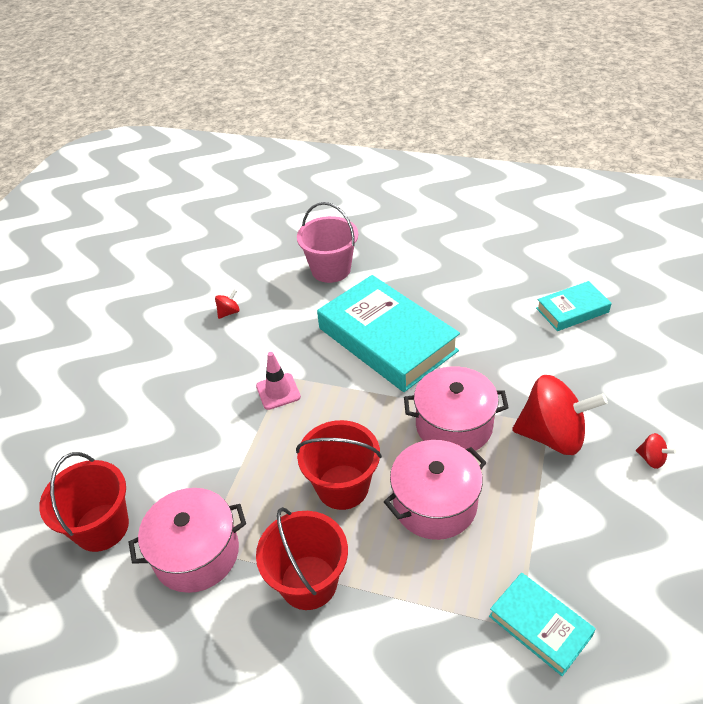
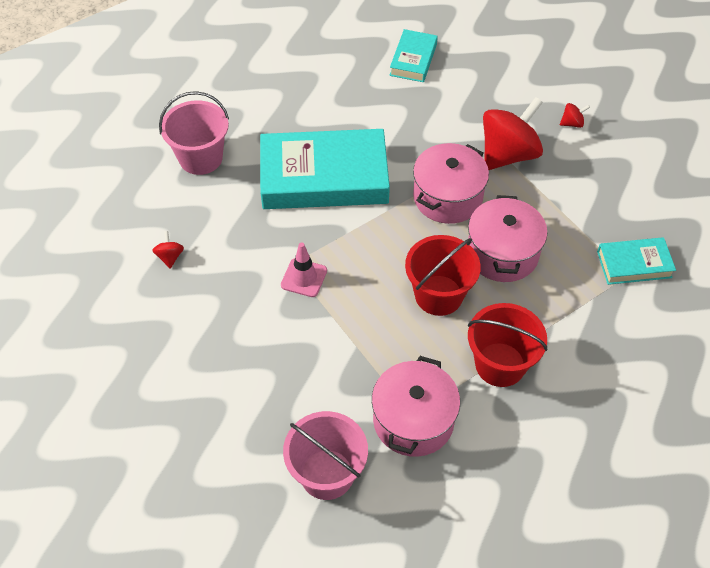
camera: 55 degrees left, 10 degrees up
red bucket [39,452,129,552] -> pink bucket [283,411,368,500]

